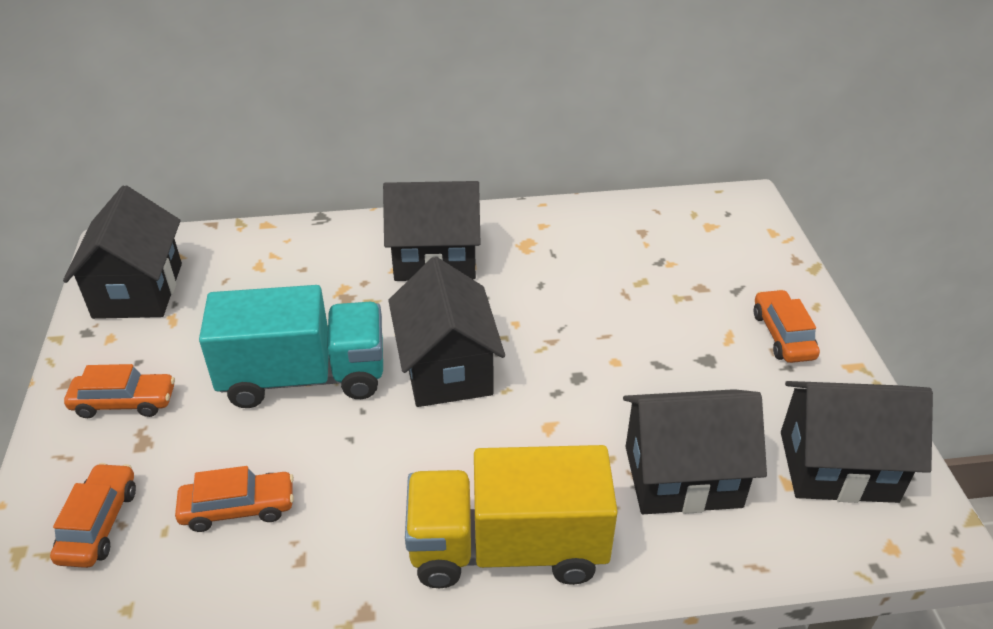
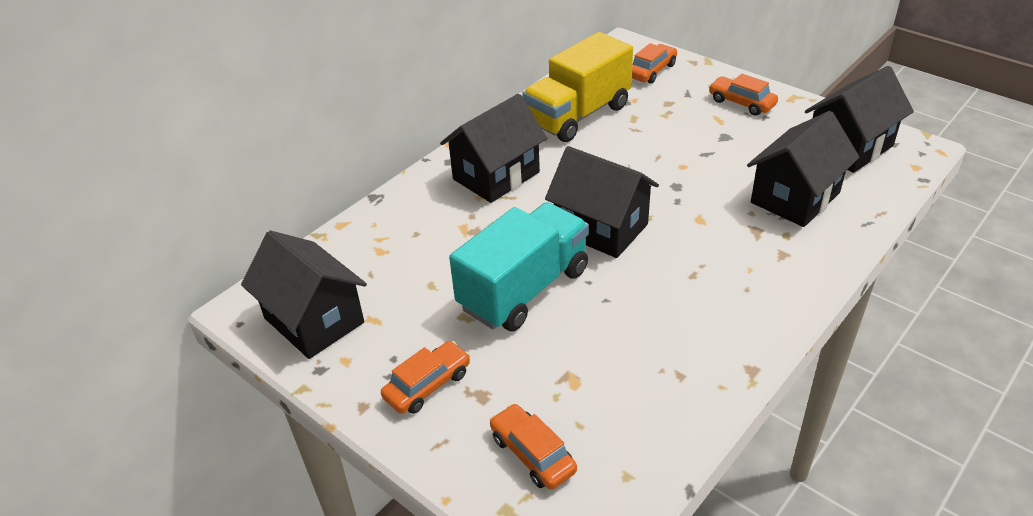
camera: 40 degrees left, 0 degrees up
orange car [175,466,294,532] -> orange car moved to [632,43,677,84]
yellow truck [405,445,618,588] -> yellow truck moved to [522,32,633,142]

